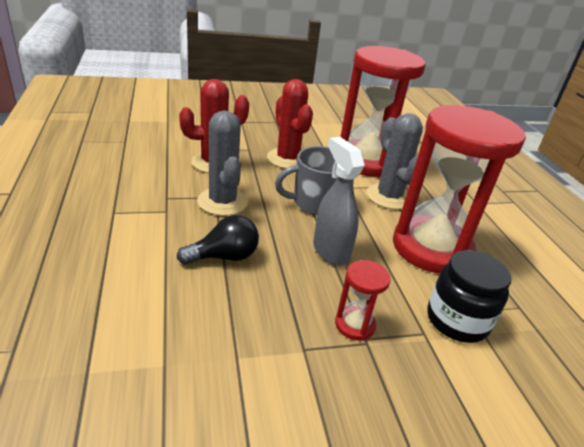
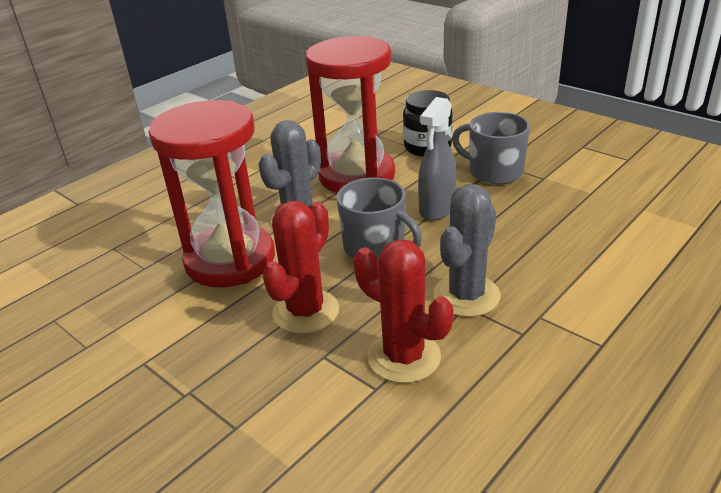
camera: 120 degrees left, 0 degrees up
black light bulb [177,215,259,265] -> none
red hourglass [335,260,391,341] -> grey mug [452,112,530,185]

